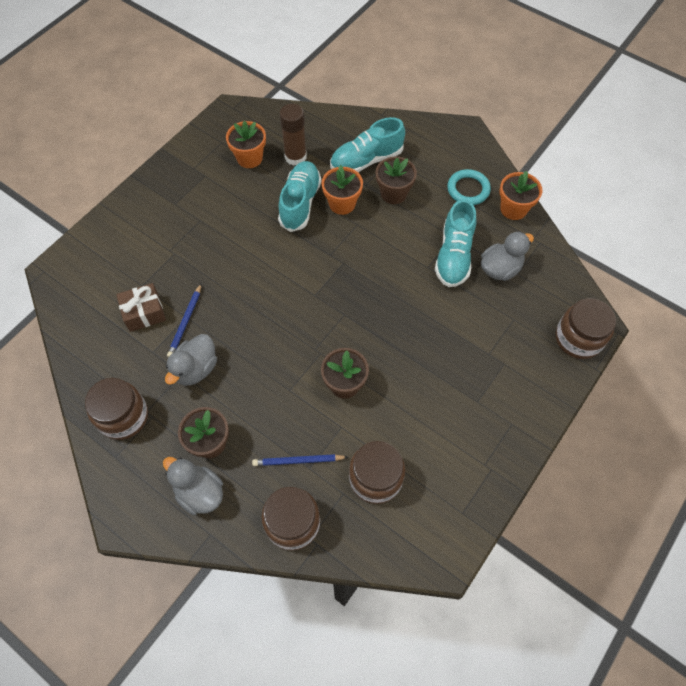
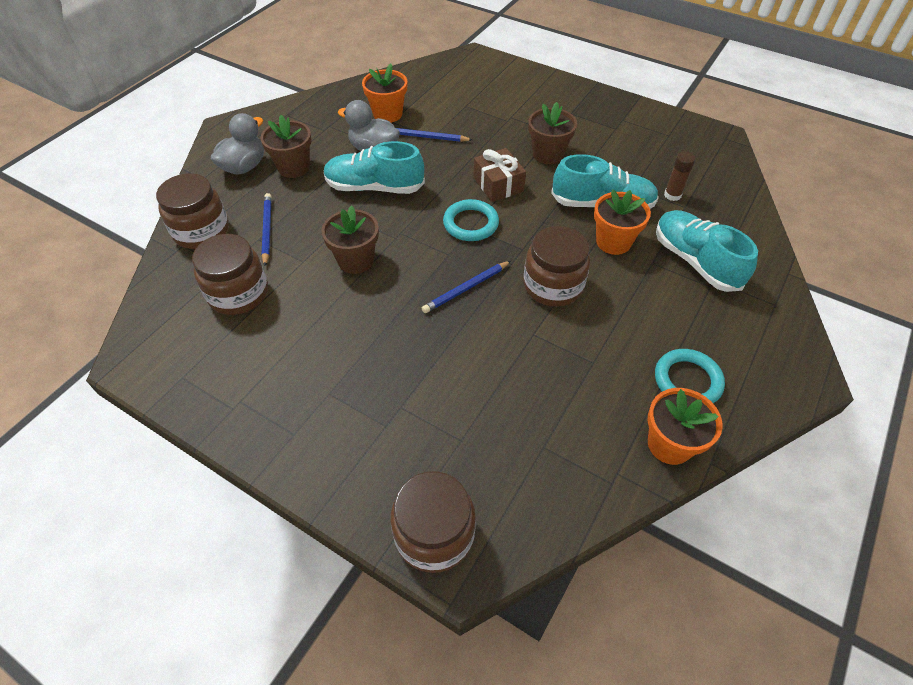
camera: 85 degrees right, 10 degrees down
brown jar [85,378,148,440] -> brown jar moved to [523,226,590,307]
brown gift [116,283,166,332] -> brown gift moved to [473,148,526,202]
orange flower pot [226,121,266,168] -> orange flower pot moved to [362,64,407,123]
brown glue stick [280,104,307,166] -> brown glue stick [664,151,696,201], size x0.60
brown flower pot [376,156,417,204] -> brown flower pot moved to [528,102,577,164]
turquoise shoe [435,199,476,287] -> turquoise shoe moved to [323,141,425,194]
grey duck [481,231,534,281] -> none
none -> blue pencil [422,261,511,313]
none -> turquoise ring [443,199,499,241]

